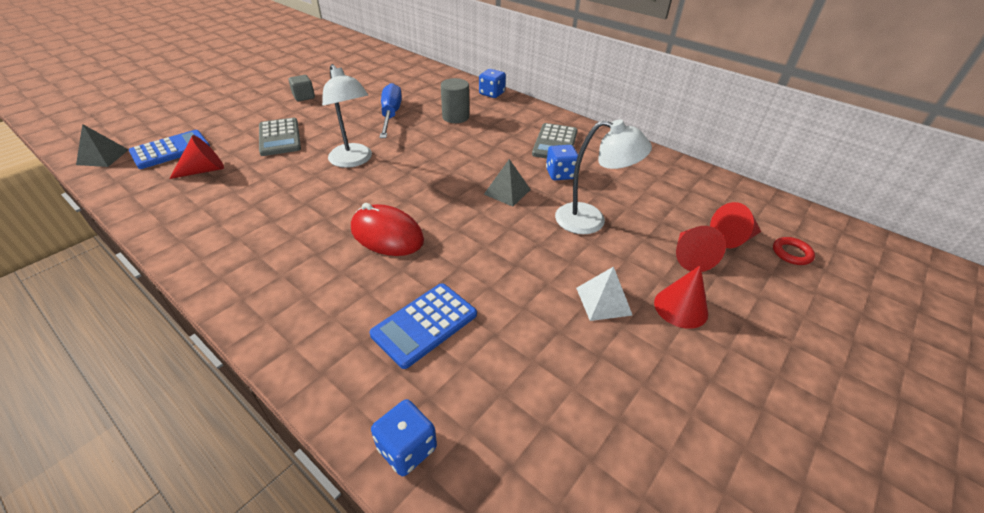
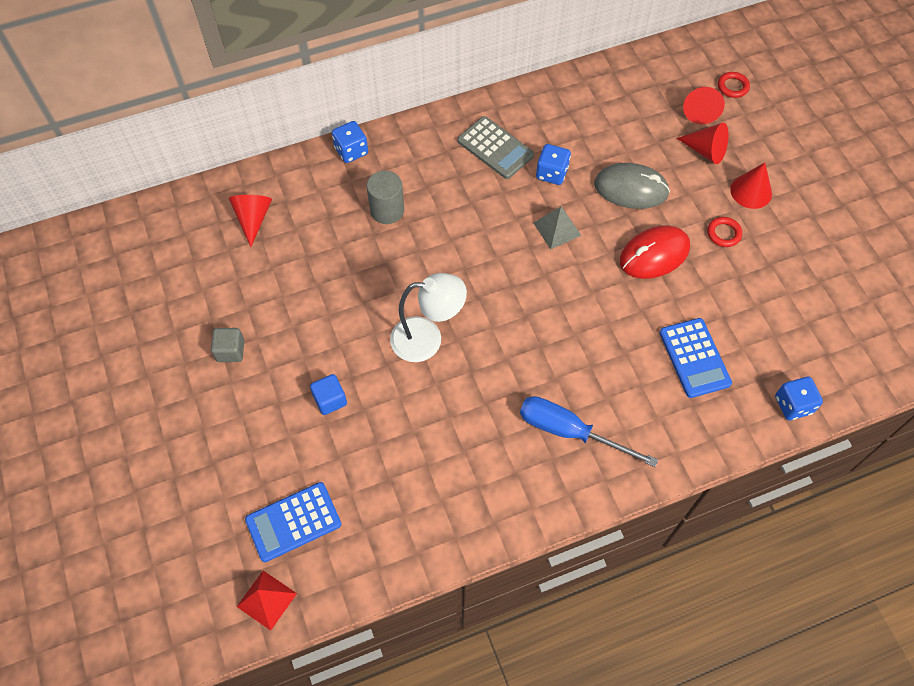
camera: 60 degrees left, 20 degrees up
grey pyramid [76,124,129,167] -> red pyramid [237,570,297,631]
blue calculator [129,130,210,169] -> blue calculator turned 105 degrees counterclockwise [245,482,341,562]
red cone [169,135,224,179] -> red cone moved to [229,195,272,247]
grey calculator [259,118,301,156] -> blue cube [310,374,347,415]
red mouse [351,203,424,256] -> red mouse moved to [620,225,690,279]
blue screwdriver [379,83,402,138] -> blue screwdriver moved to [520,396,658,467]
white lamp [555,119,652,234] -> grey mouse [594,163,670,209]
white pyramid [576,266,633,321] -> red ring [707,217,742,247]

